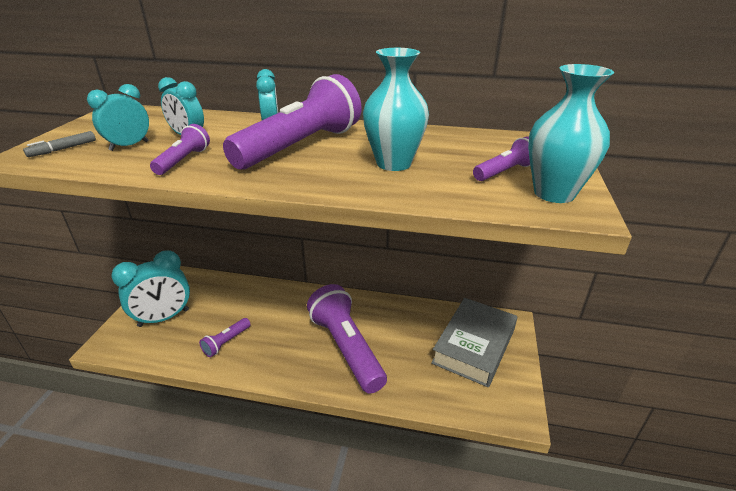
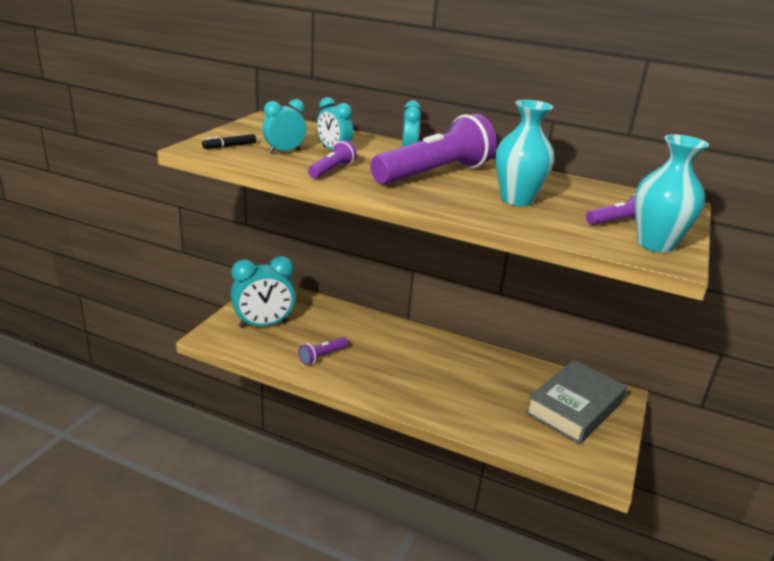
camera: 10 degrees right, 5 degrees down
grey marker [23,131,96,157] -> black marker [202,134,256,149]
purple flashlight [307,284,387,394] -> none

